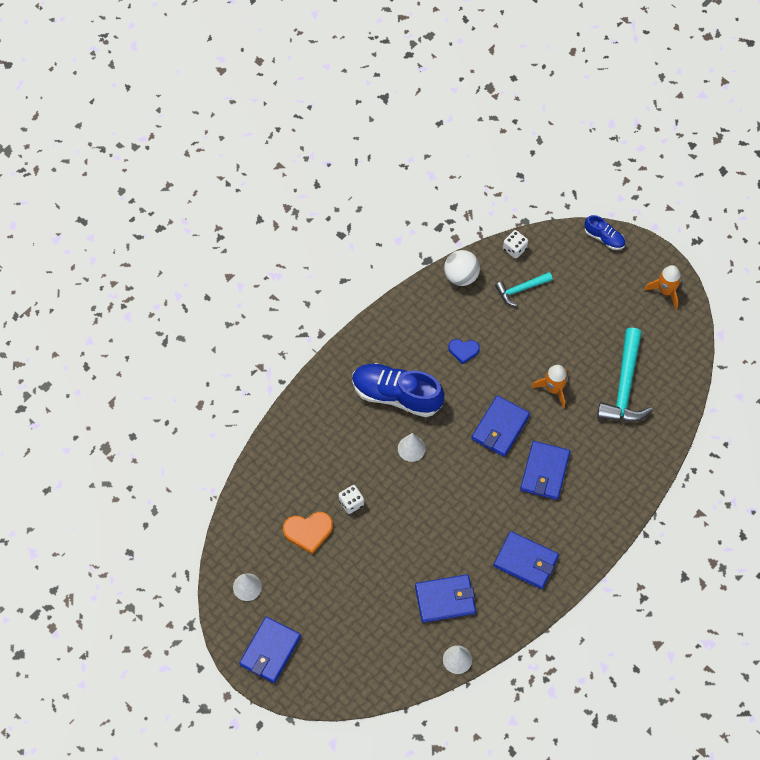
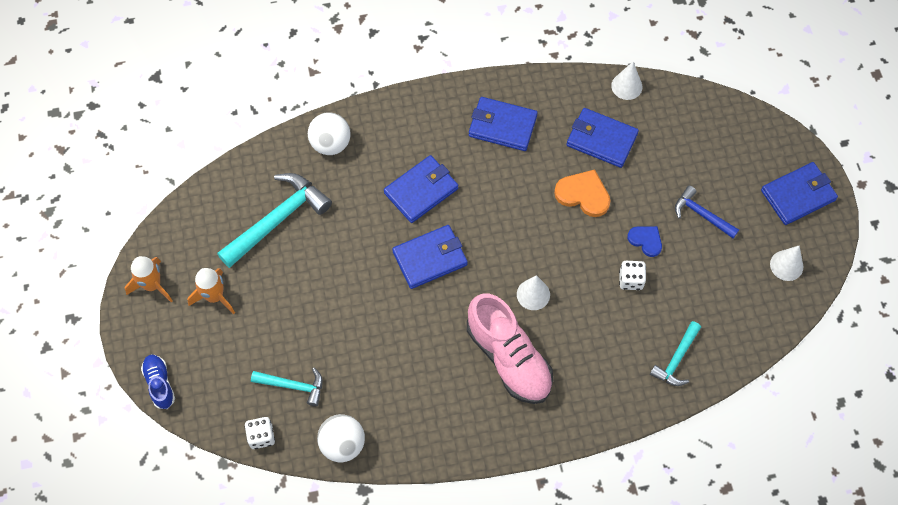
camera: 145 degrees left, 0 degrees up
orange heart [283,512,333,554] -> orange heart moved to [554,169,611,217]
blue shoe [352,363,444,417] -> pink shoe [467,293,553,404]
blue heart [448,339,480,364] -> blue heart moved to [627,226,662,257]
blue wallet [494,531,559,589] -> blue wallet turned 45 degrees counterclockwise [469,97,538,151]
orange rocket [532,365,568,408] -> orange rocket moved to [187,268,235,314]
none -> white ball [308,112,351,155]
none -> turquoise hammer [650,321,701,386]
none -> blue hammer [675,186,739,238]

